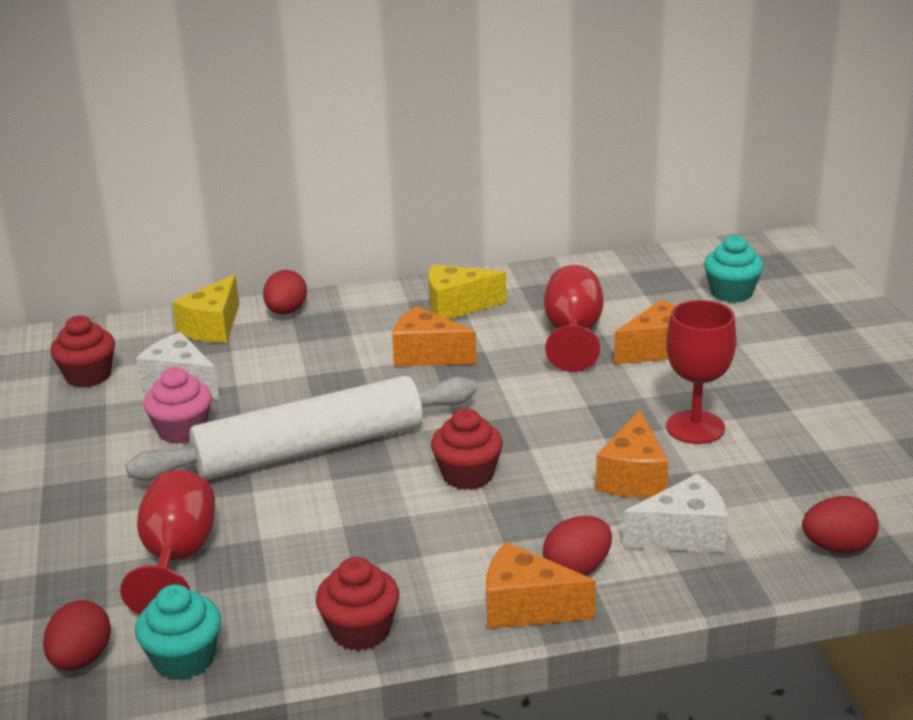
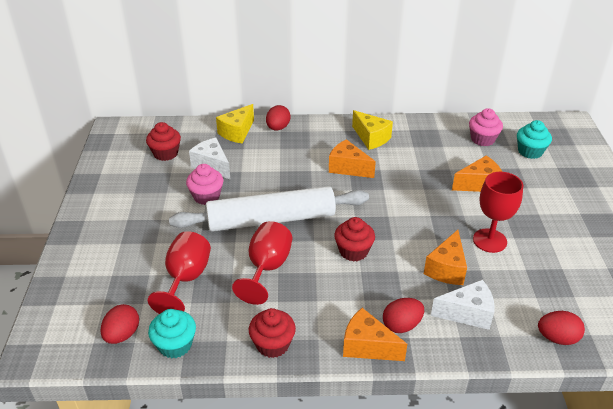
camera: 10 degrees right, 10 degrees up
yellow cheese [428,265,506,319] -> yellow cheese turned 135 degrees counterclockwise [352,110,393,150]
red goblet [544,265,603,372] -> red goblet moved to [232,221,292,305]
none -> pink cupcake [469,108,503,146]

